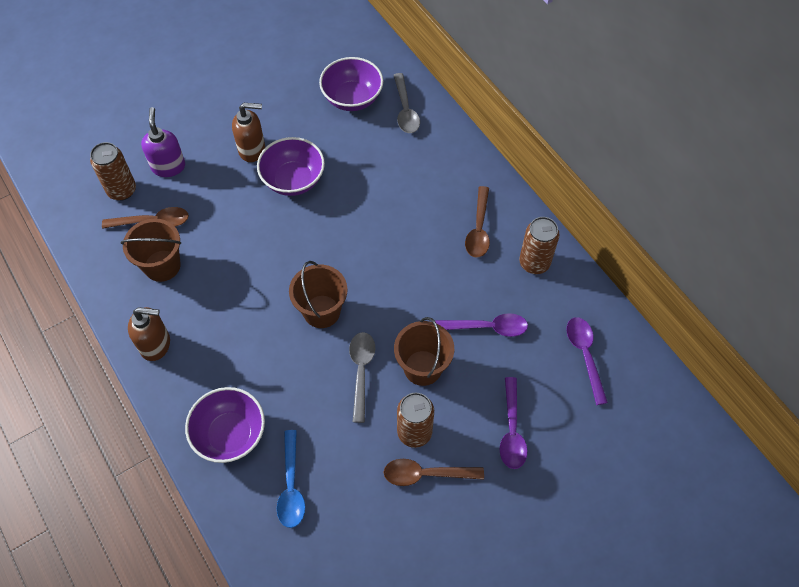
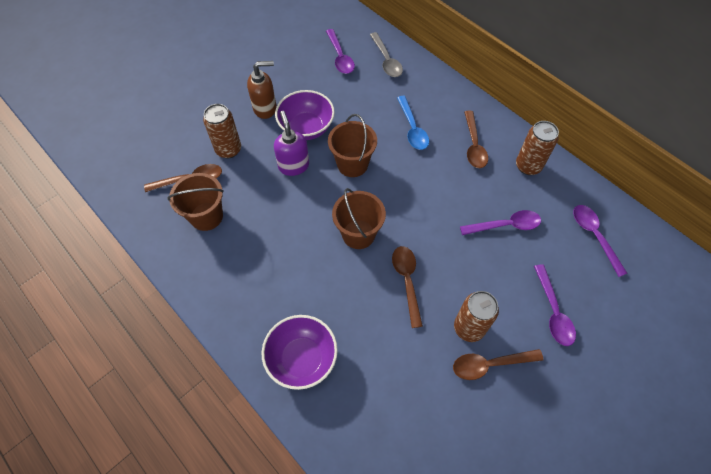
camera: 10 degrees left, 0 degrees up
brown can [90,142,136,201] -> brown can moved to [203,104,241,158]
brown soap dispenser [128,307,170,361] -> none
purple soap dispenser [141,107,185,177] -> purple soap dispenser moved to [274,111,309,176]
blue spoon [277,430,305,528] -> blue spoon moved to [397,96,429,150]
purple bowl [319,57,383,111] -> purple spoon [326,29,355,74]
grey spoon [349,332,375,423] -> brown spoon [392,246,423,328]
brown bucket [394,317,454,386] -> brown bucket moved to [328,114,377,177]

